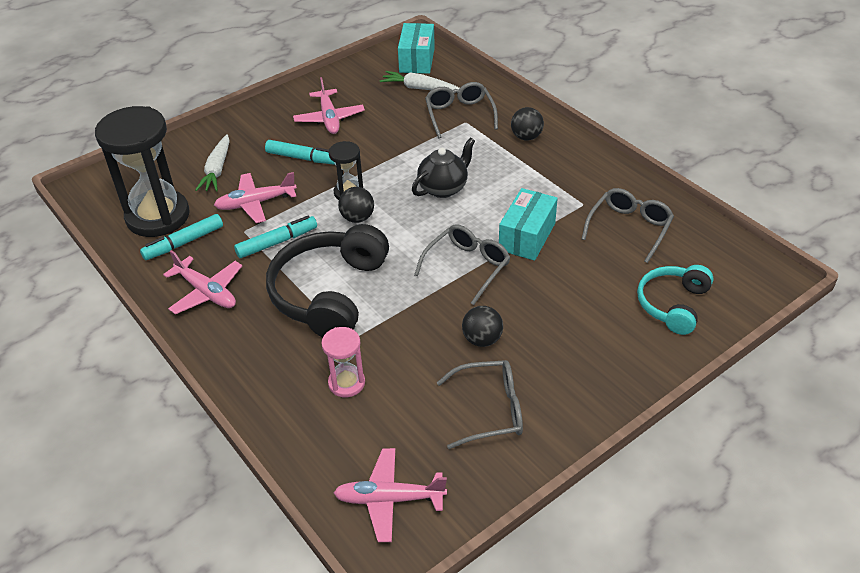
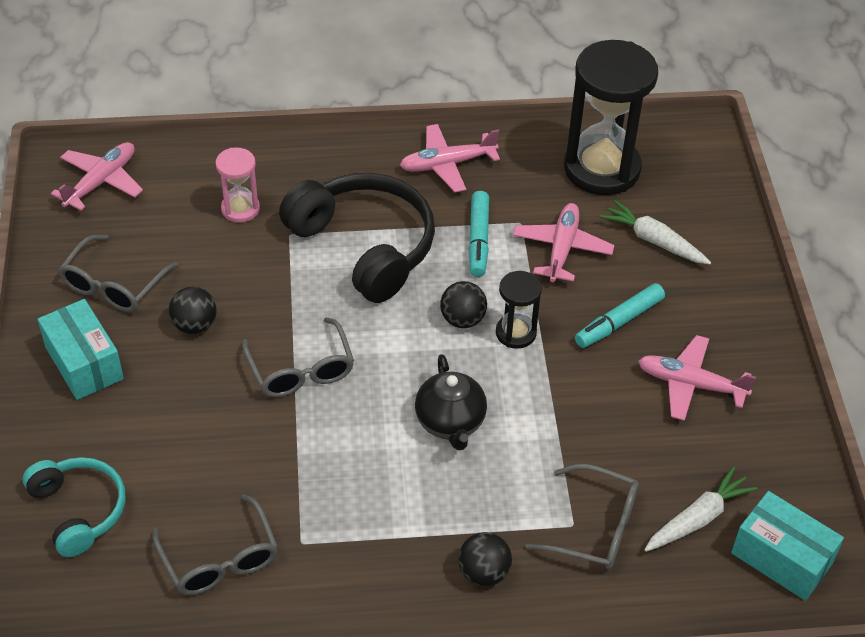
camera: 120 degrees right, 5 degrees up
turquoise marker [140,214,223,260] -> none
turquoise box [499,188,558,261] -> turquoise box moved to [38,299,124,400]

